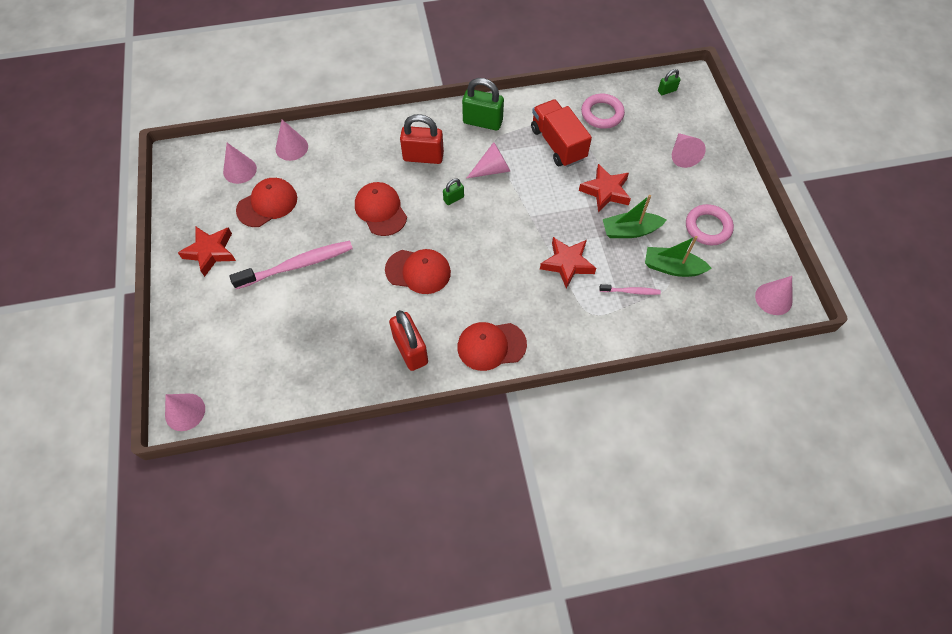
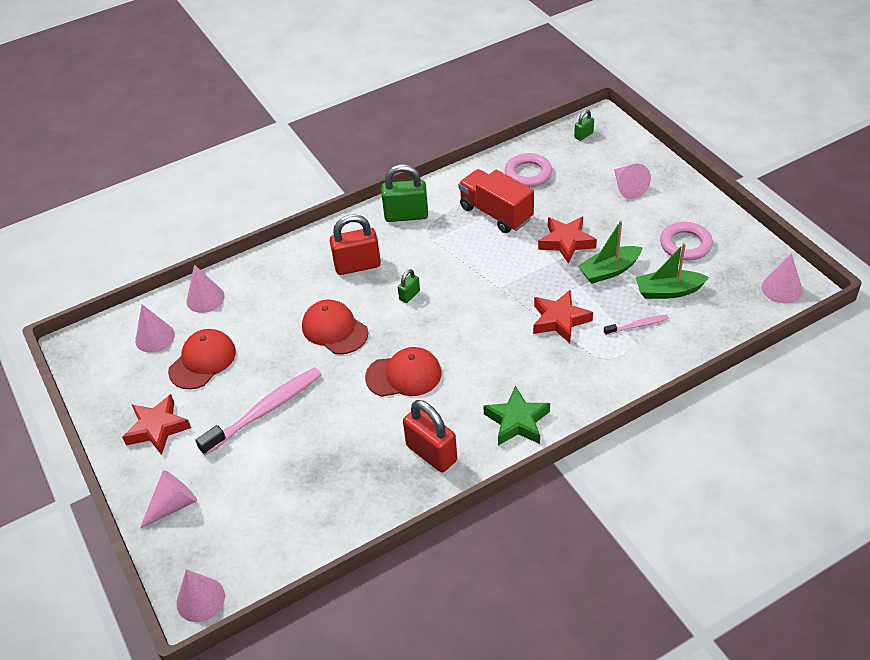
camera: 15 degrees left, 15 degrees down
red cap [457,322,527,371] -> green star [483,386,550,445]
pink cone [466,142,511,179] -> pink cone moved to [140,470,197,529]

